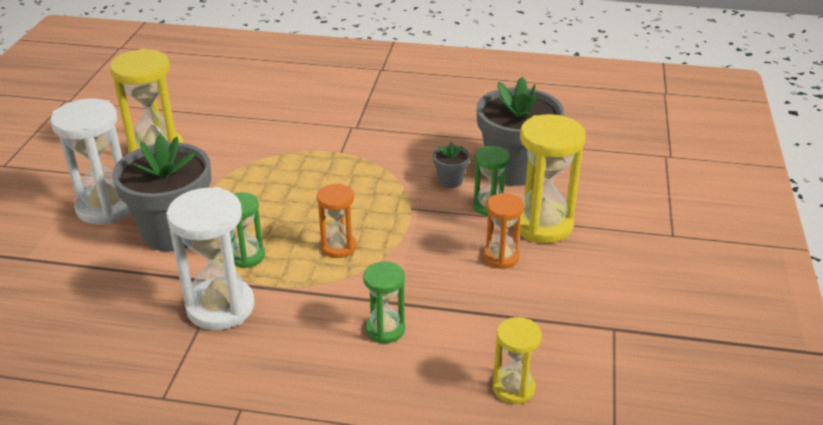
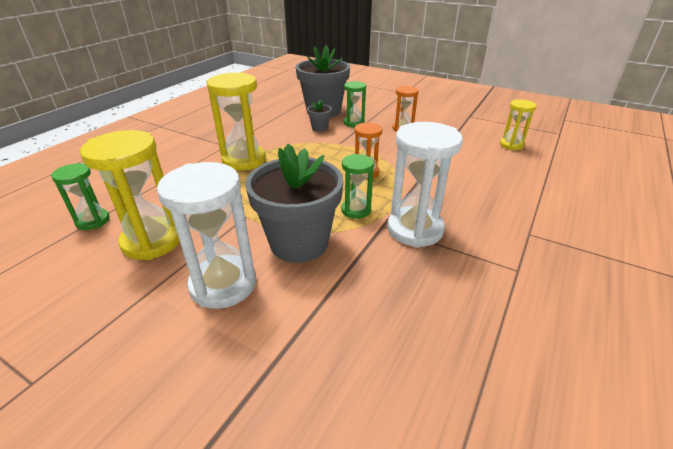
camera: 70 degrees left, 0 degrees up
green hourglass [363,261,405,344] -> green hourglass moved to [51,163,110,230]
yellow hourglass [513,114,586,243] -> yellow hourglass moved to [207,72,266,170]

